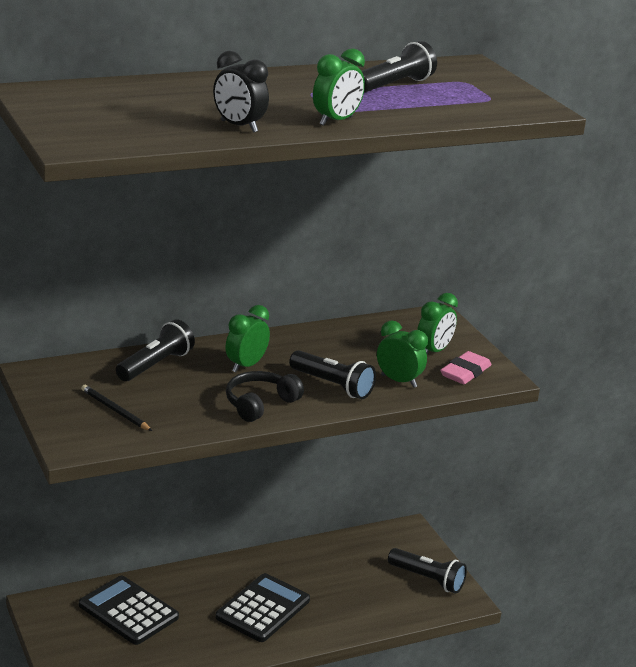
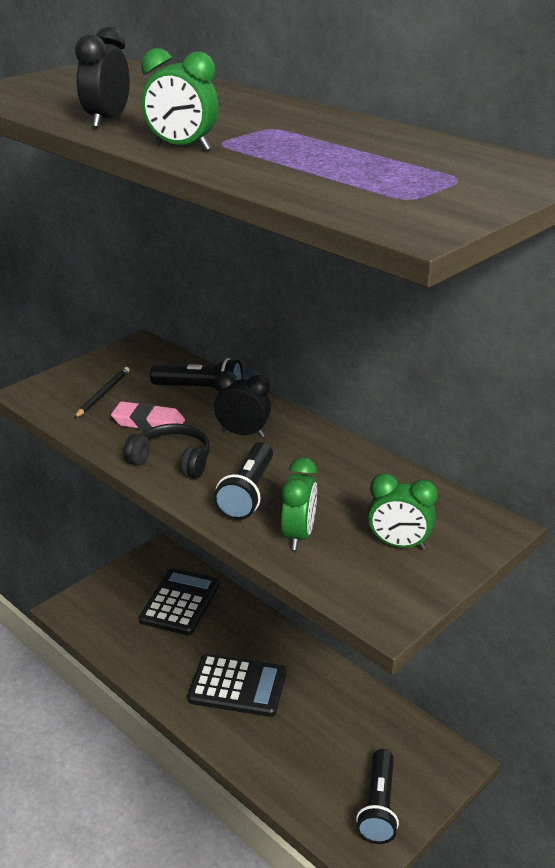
camera: 70 degrees right, 5 degrees up
green clock [226,305,270,372] -> black clock [214,371,271,438]
black flashlight [362,41,437,93] -> none
pink eraser [440,351,491,384] -> pink eraser moved to [111,401,185,430]

